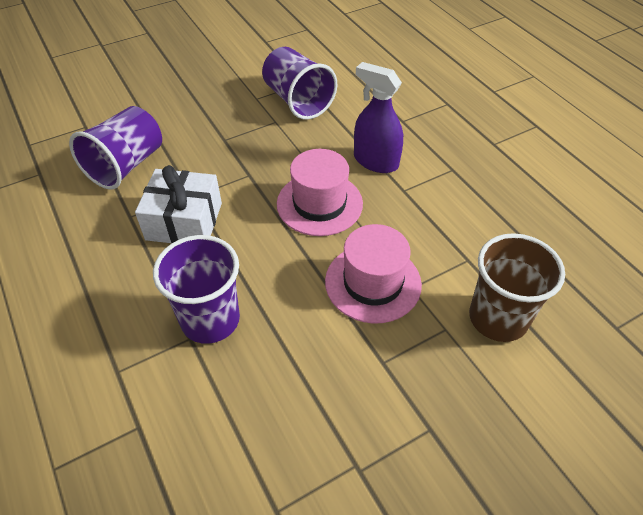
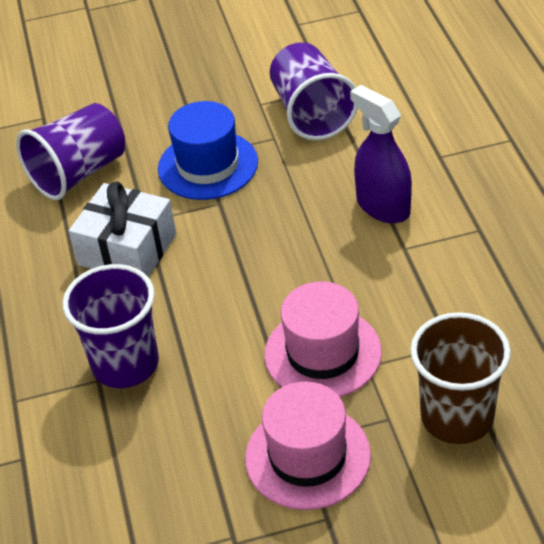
camera: 20 degrees right, 5 degrees down
pink hat [277,149,363,236] -> pink hat moved to [245,381,371,510]
none -> blue hat [158,101,258,200]

